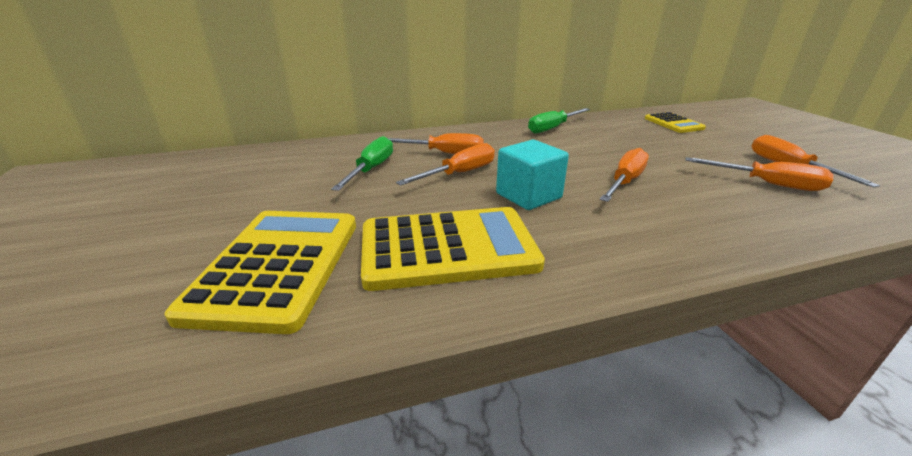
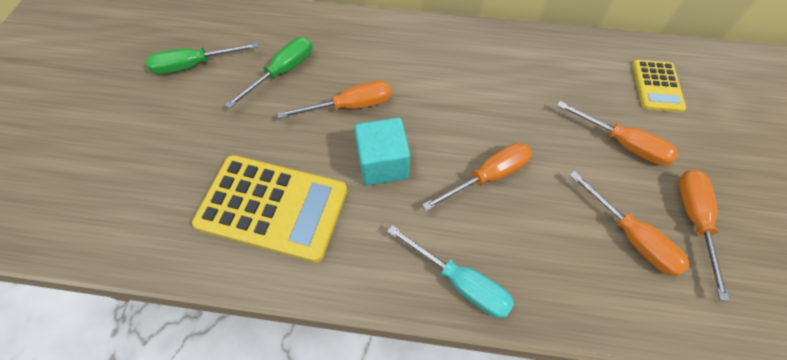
camera: 25 degrees right, 30 degrees up
yellow calculator [165,211,356,334] -> none
orange screwdriver [387,133,484,154] -> orange screwdriver moved to [557,101,678,166]
green screwdriver [528,108,590,134] -> green screwdriver moved to [146,42,258,74]
none -> turquoise screwdriver [387,225,514,318]

